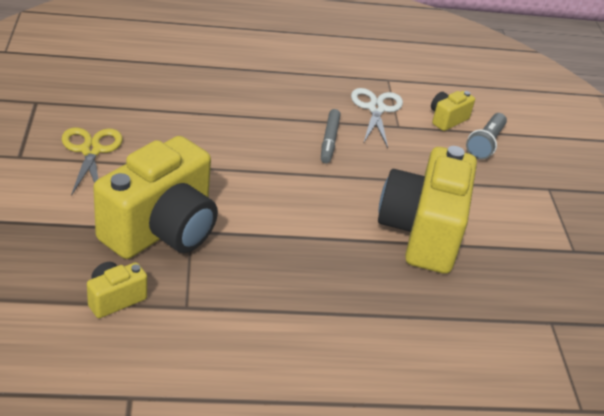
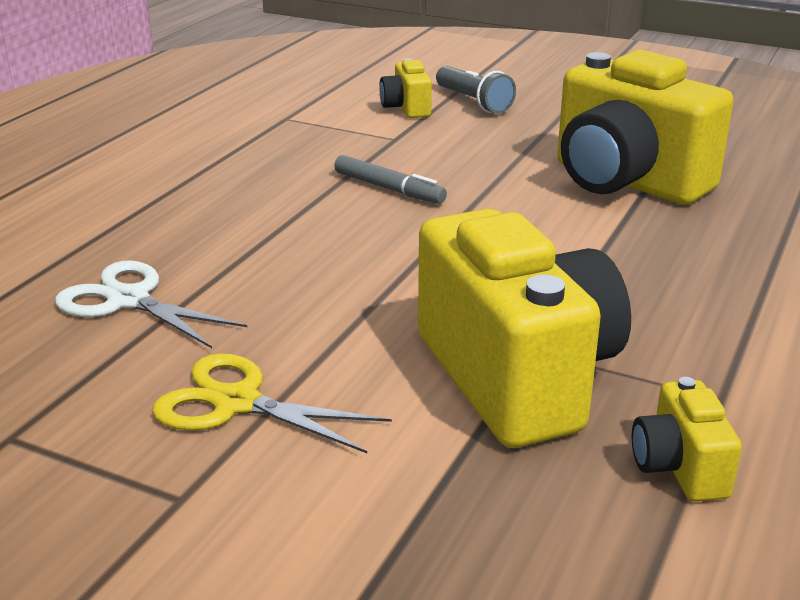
camera: 55 degrees left, 10 degrees down
white scissors [351,88,403,148] -> white scissors moved to [55,260,247,348]

